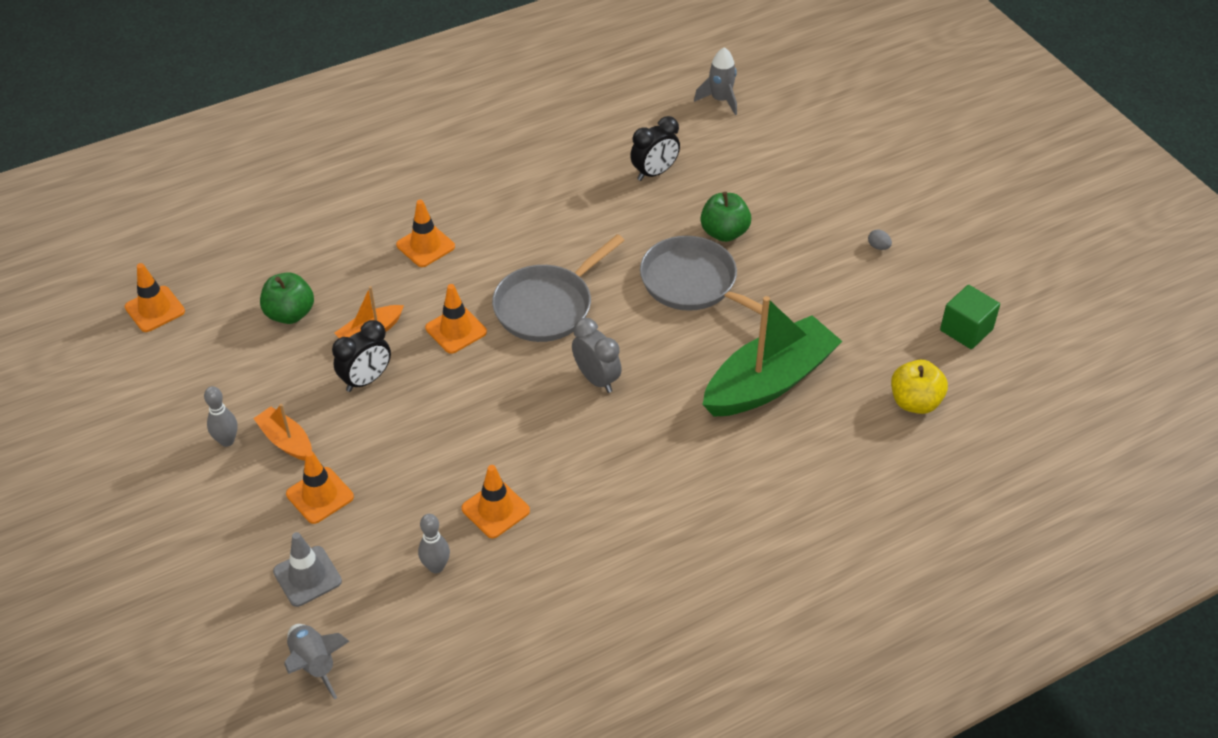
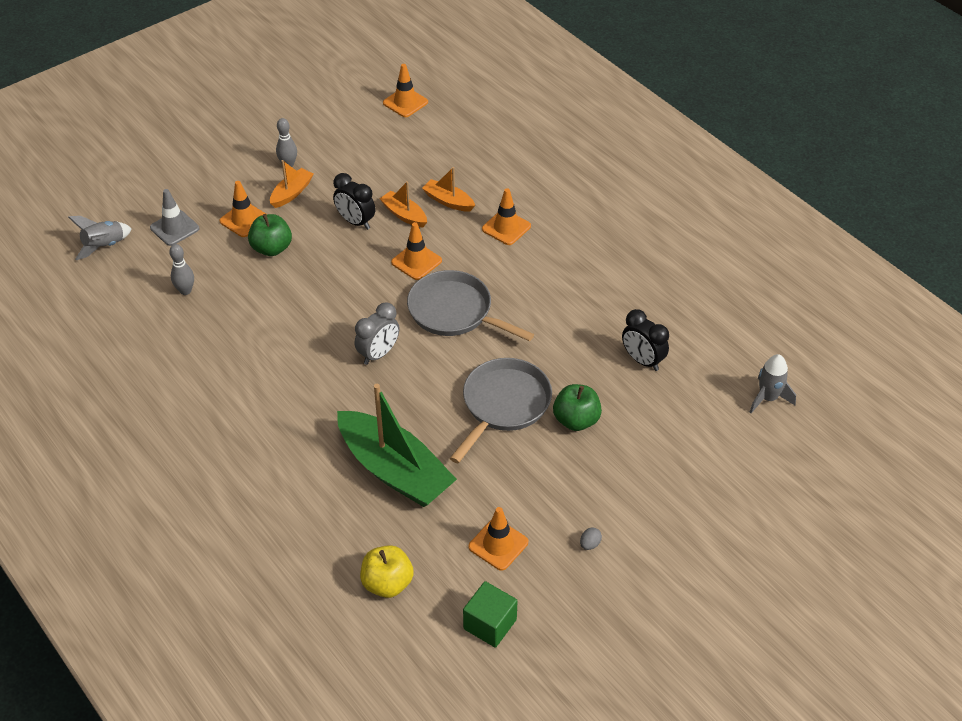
camera: 80 degrees right, 0 degrees up
green apple [260,272,314,324] -> green apple moved to [248,214,292,256]
orange traffic cone [462,465,530,538] -> orange traffic cone moved to [469,507,528,571]
none -> orange boat [422,167,475,211]

